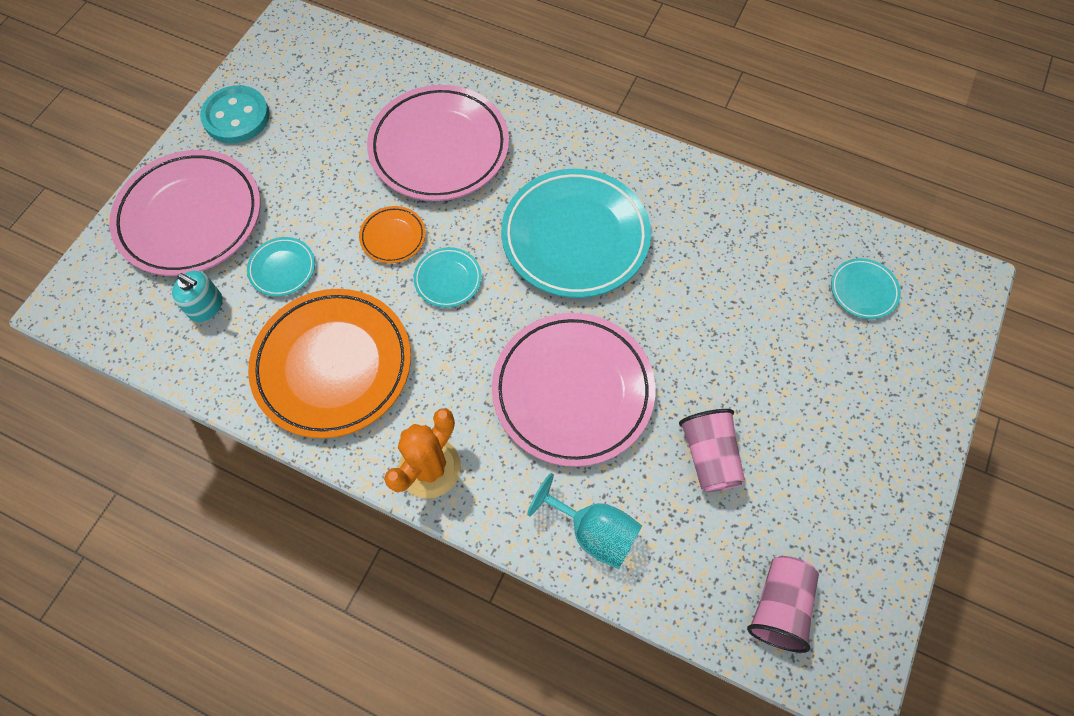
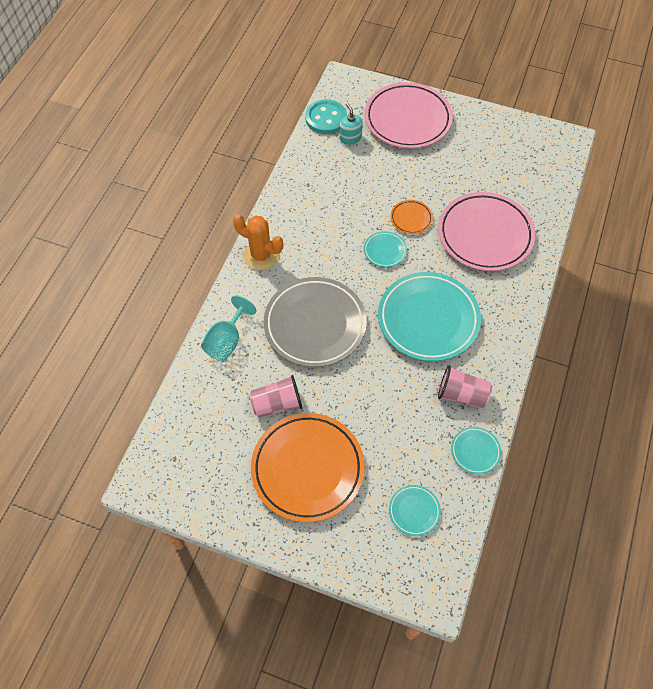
camera: 85 degrees right, 5 degrees down
turquoise soap dispenser [172,271,222,322] -> turquoise soap dispenser turned 135 degrees clockwise [340,103,363,145]
turquoise button [200,85,270,143] -> turquoise button moved to [305,99,347,134]
turquoise plate [247,237,315,296] -> turquoise plate moved to [451,427,501,474]
orange plate [248,289,411,438] -> orange plate moved to [251,413,365,522]
pink plate [492,313,655,467] -> grey plate [264,277,367,367]
pink cup [747,556,819,653] -> pink cup moved to [438,365,492,409]

